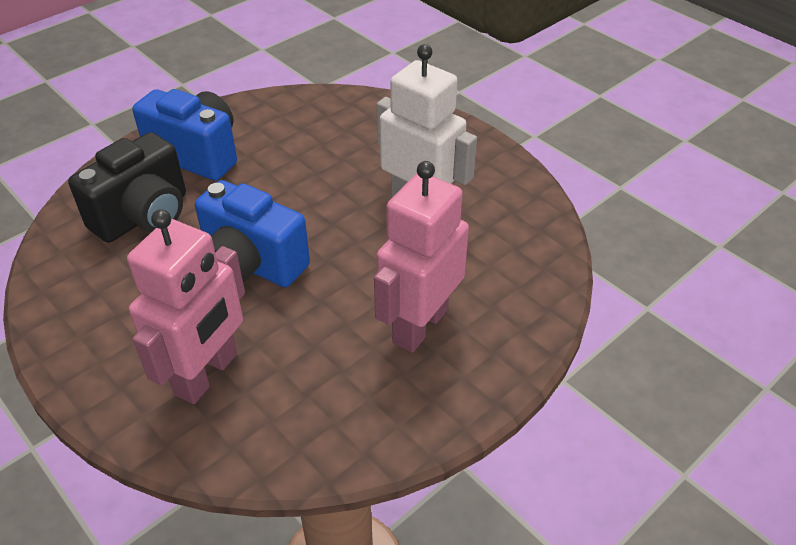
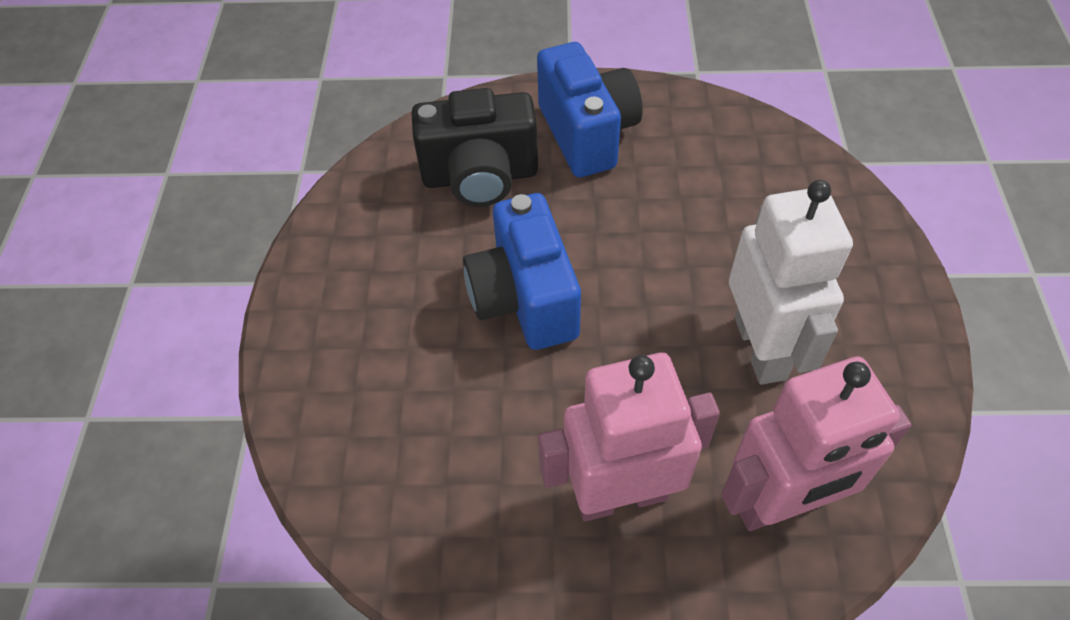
camera: 45 degrees right, 10 degrees up
pink robot [127,209,245,404] -> pink robot moved to [721,356,912,531]

